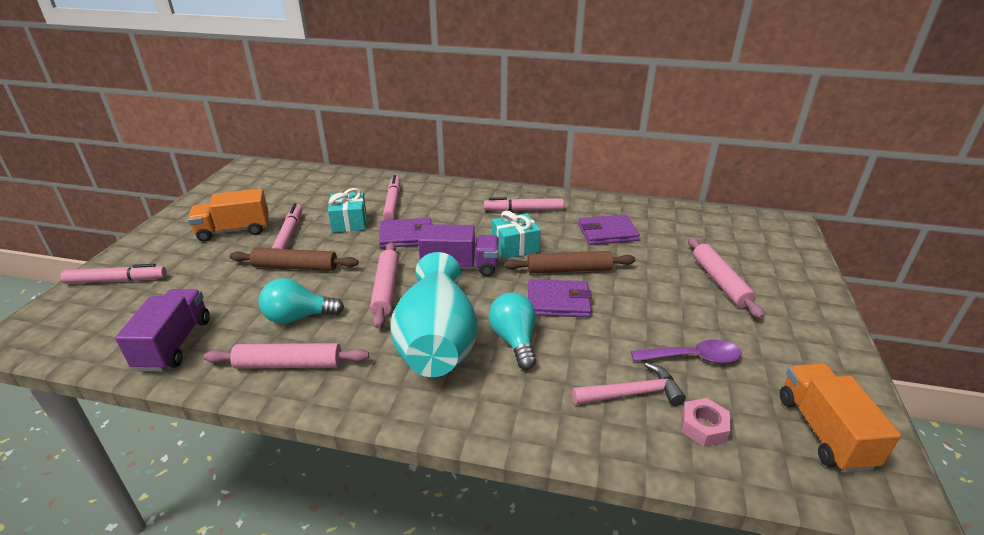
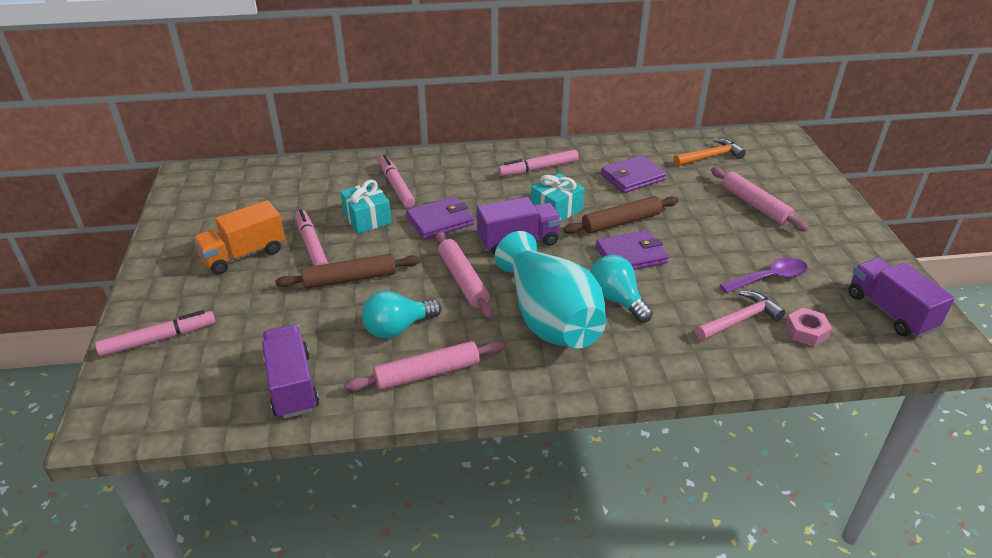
camera: 20 degrees left, 5 degrees up
orange truck [780,363,901,473] -> purple truck [848,258,955,338]
none -> orange hammer [673,138,746,166]

